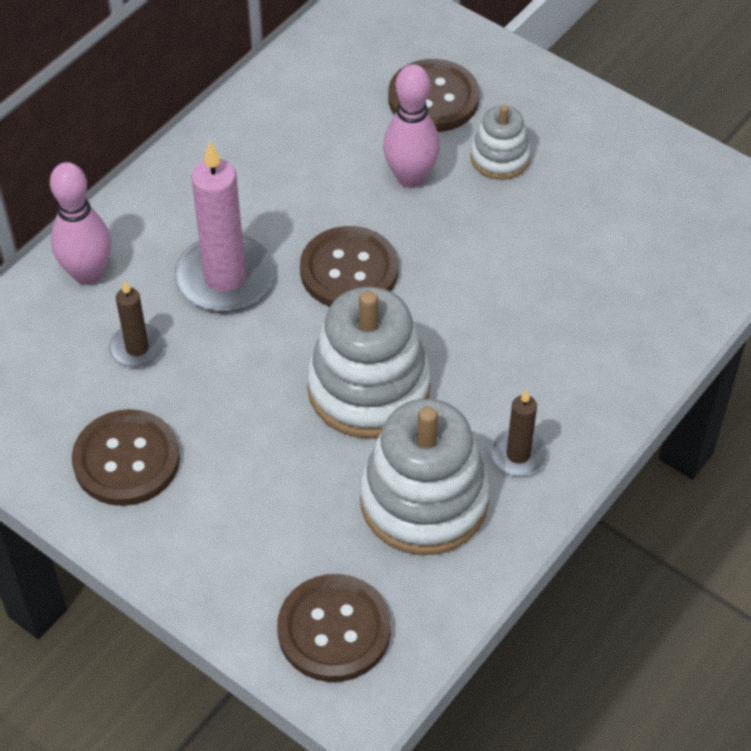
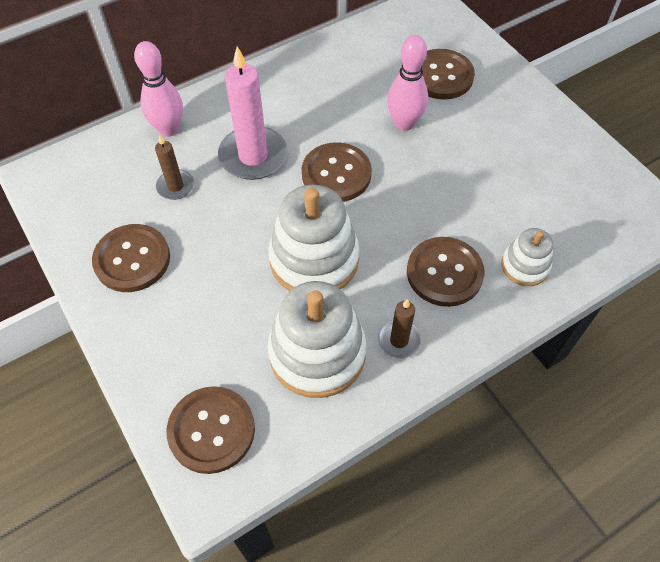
camera: 20 degrees right, 5 degrees up
white stacking toy [471,105,531,180] -> white stacking toy moved to [501,228,553,286]
none -> brown button [407,237,485,307]

